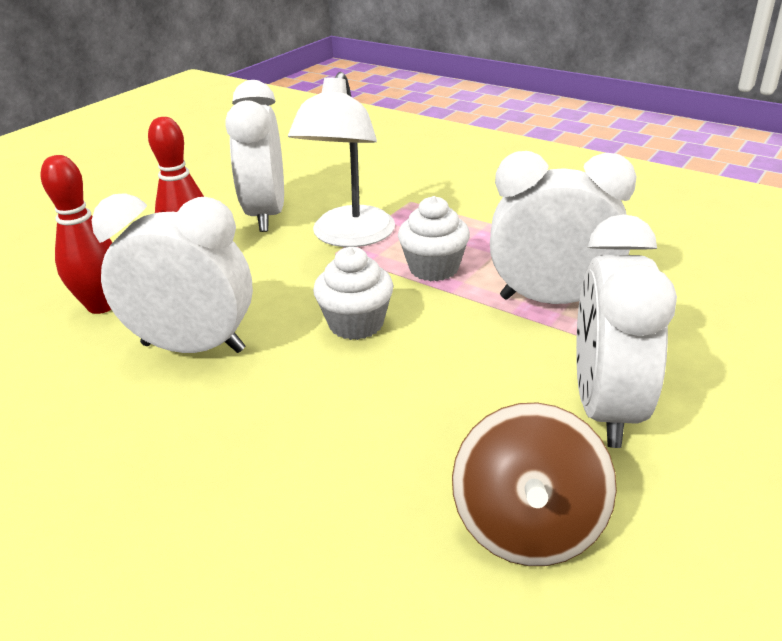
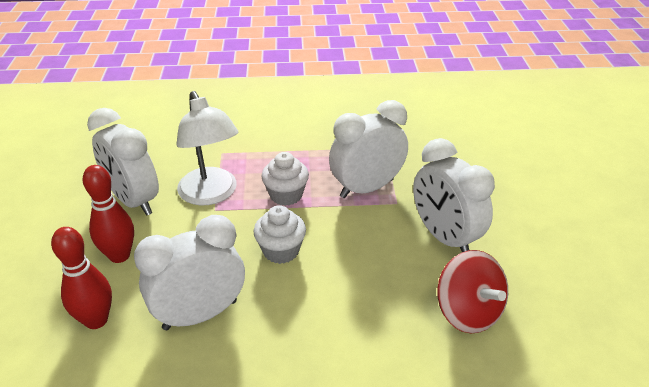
camera: 40 degrees left, 5 degrees up
brown spinning top [452,402,617,566] -> red spinning top [437,250,508,333]

